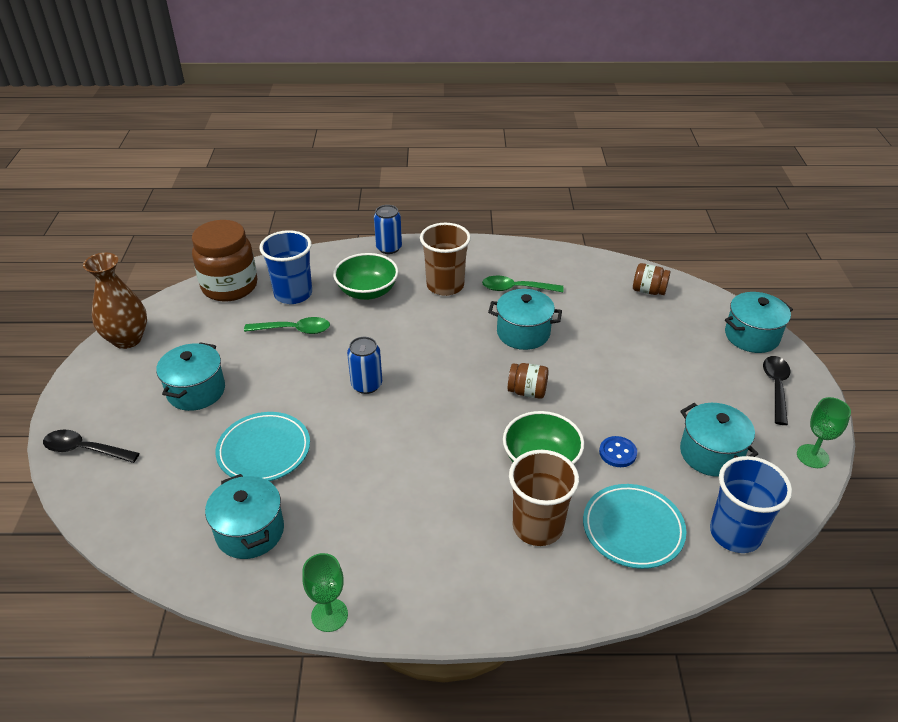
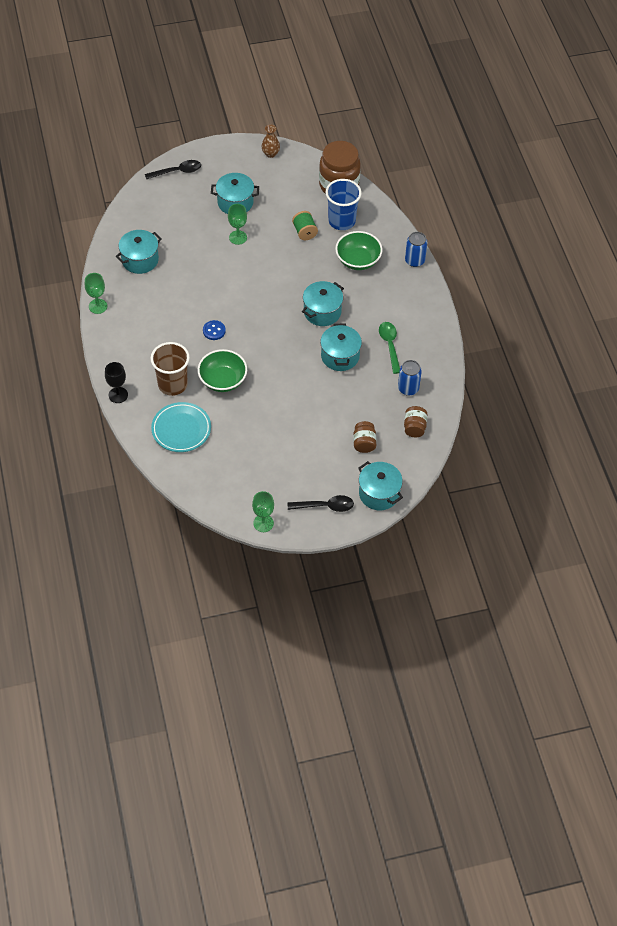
camera: 75 degrees right, 15 degrees up
black spoon [43,429,140,463] -> black spoon turned 75 degrees clockwise [145,160,201,179]
brown vase [83,253,147,349] -> brown vase [262,125,280,158], size x0.57
turquoise plate [216,412,310,481] -> none
green spoon [244,317,330,334] -> green spool [292,211,318,240]
blue can [347,337,382,394] -> blue can moved to [398,360,422,396]
brown cup [420,223,471,296] -> none
brown jar [508,363,549,399] -> brown jar moved to [353,421,376,453]
blue button [599,436,637,467] -> blue button moved to [203,320,226,340]
turquoise pot [680,403,758,477] -> turquoise pot moved to [302,281,344,326]
blue cup [710,456,792,553] -> none
none -> black goblet [105,362,128,403]
none -> green goblet [228,204,247,245]

